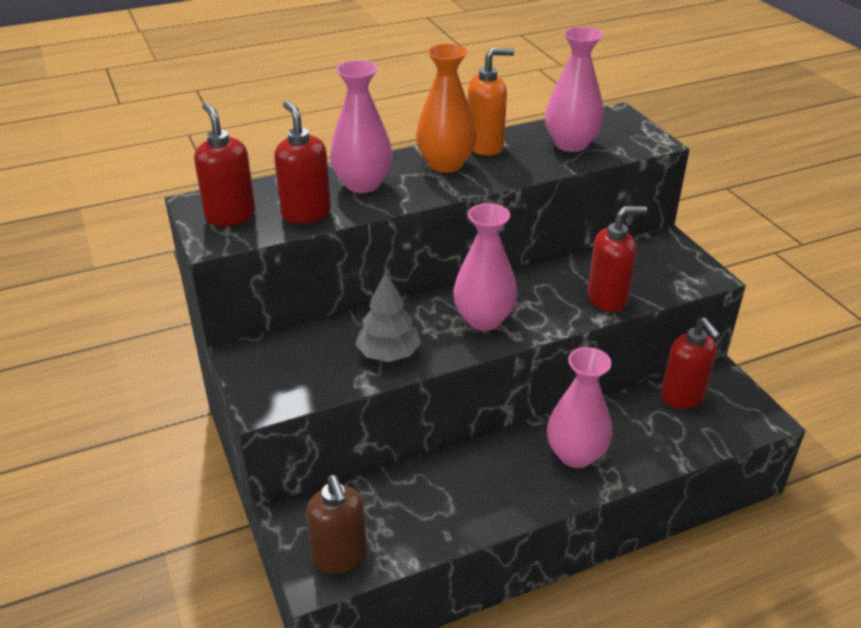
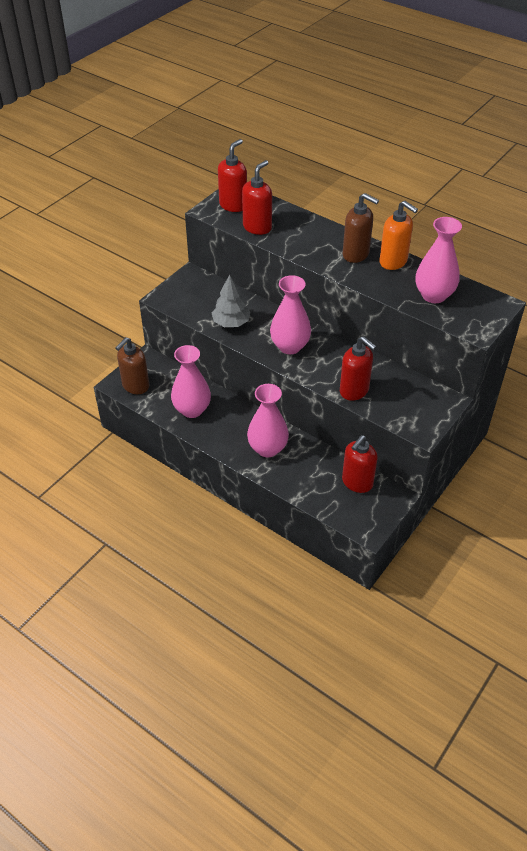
camera: 60 degrees right, 10 degrees up
pink vase [330,60,393,193] -> pink vase moved to [171,345,211,418]
orange vase [416,44,477,173] -> brown soap dispenser [343,193,379,263]

